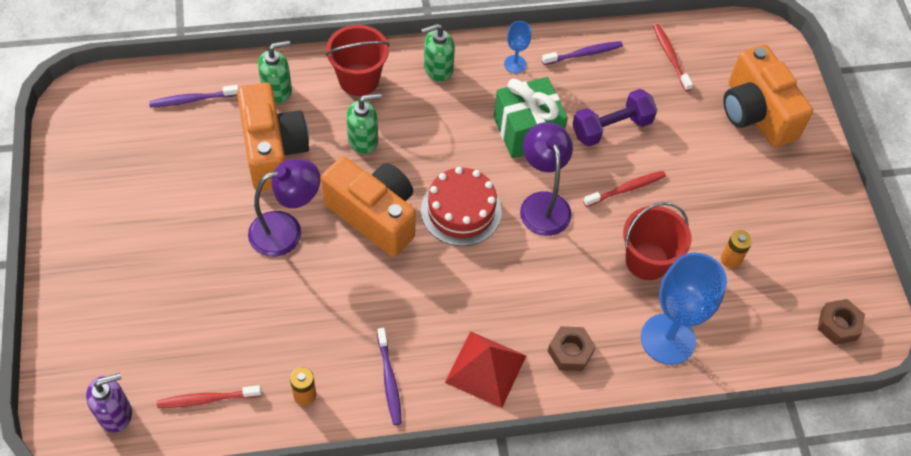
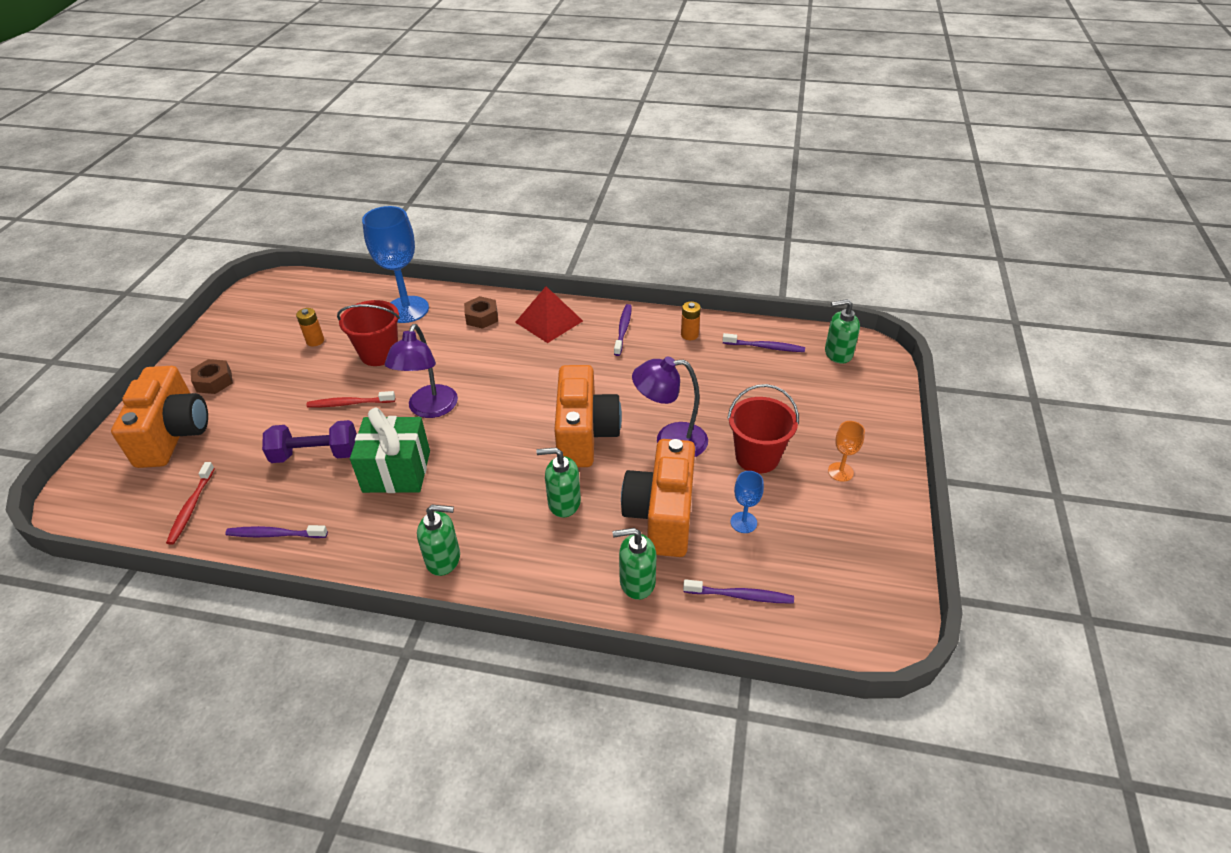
camera: 155 degrees left, 15 degrees down
purple soap dispenser [86,373,132,432] -> green soap dispenser [825,299,860,364]
red toothbrush [157,385,261,408] -> purple toothbrush [722,333,805,352]
orange camera [321,156,416,257] -> orange camera turned 150 degrees counterclockwise [554,365,622,467]
red bucket [325,25,390,96] -> red bucket moved to [727,384,799,473]
red cake [421,167,502,246] -> none
blue goblet [504,21,531,73] -> blue goblet moved to [730,471,764,533]
brown nut [818,299,865,345] -> brown nut moved to [191,359,233,394]
none -> orange goblet [828,421,865,482]

